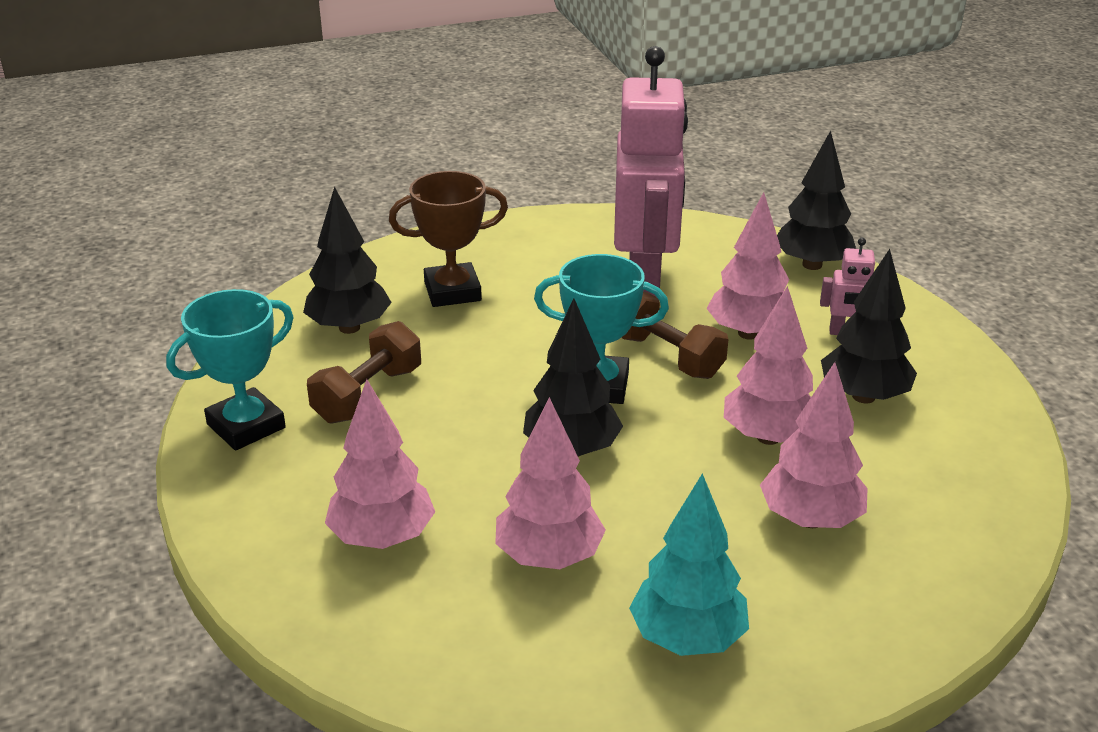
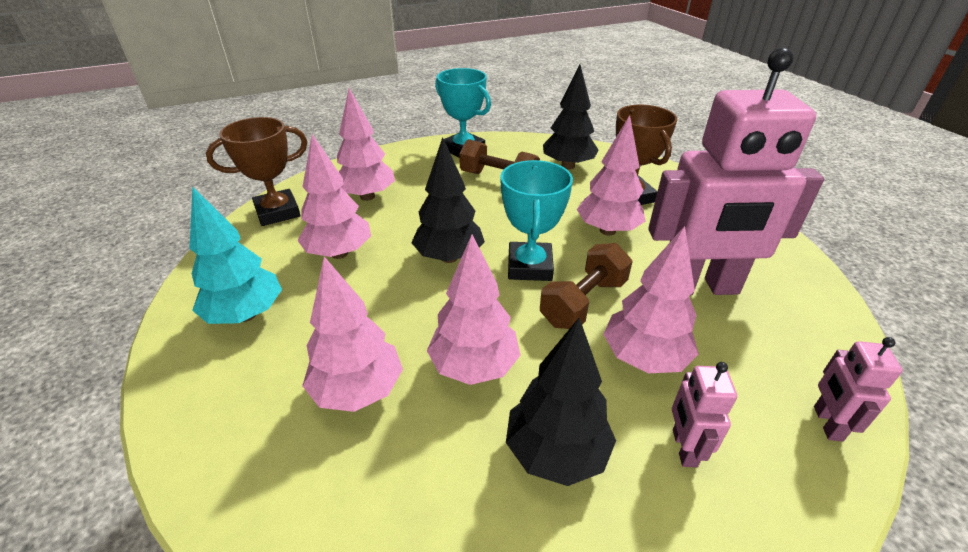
camera: 85 degrees right, 5 degrees up
black tree [777,130,856,270] -> pink robot [814,337,903,442]
none -> brown trophy [206,117,307,226]
none -> pink tree [577,115,645,235]

